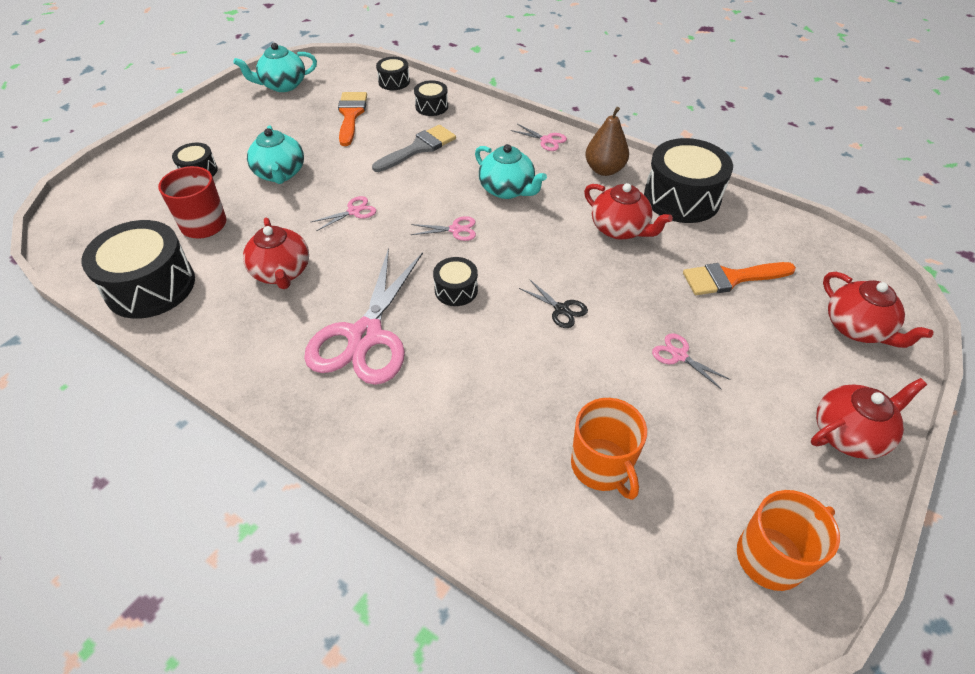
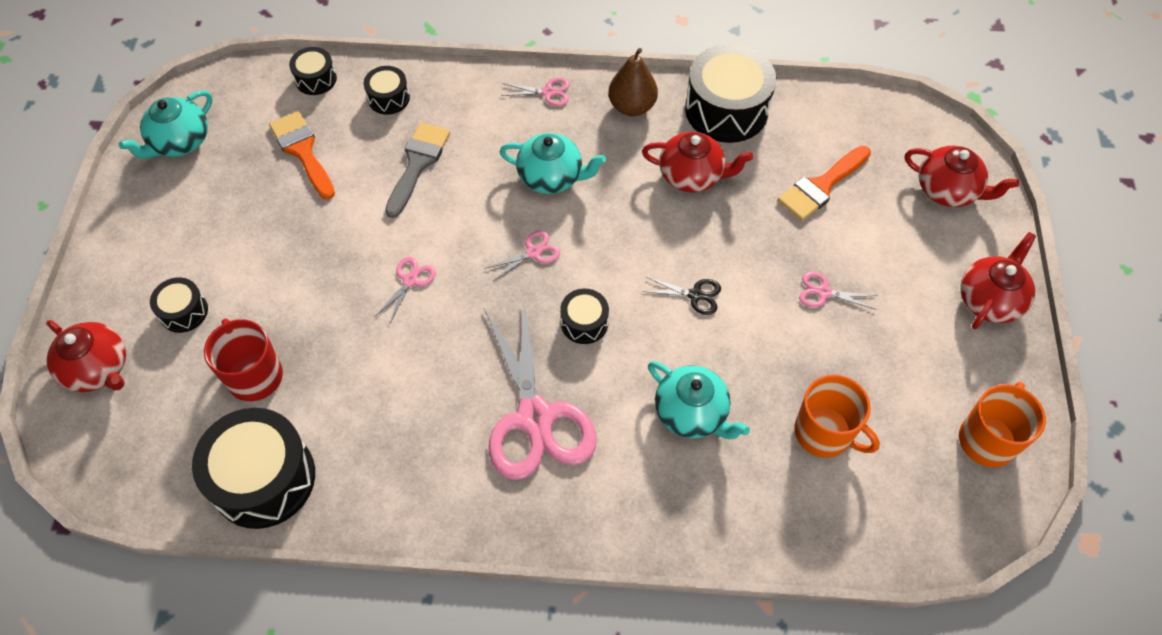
camera: 30 degrees left, 10 degrees up
red teapot [243,217,309,289] -> red teapot moved to [46,320,126,392]
turquoise teapot [247,125,304,184] -> turquoise teapot moved to [648,361,750,440]

